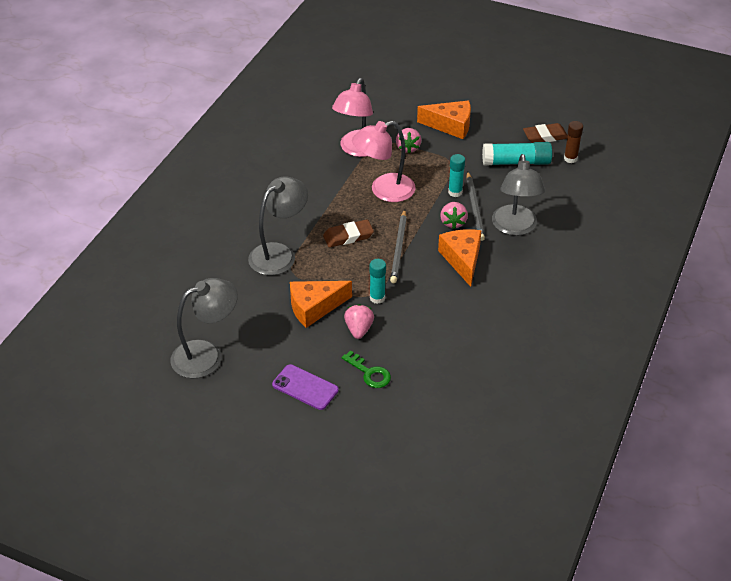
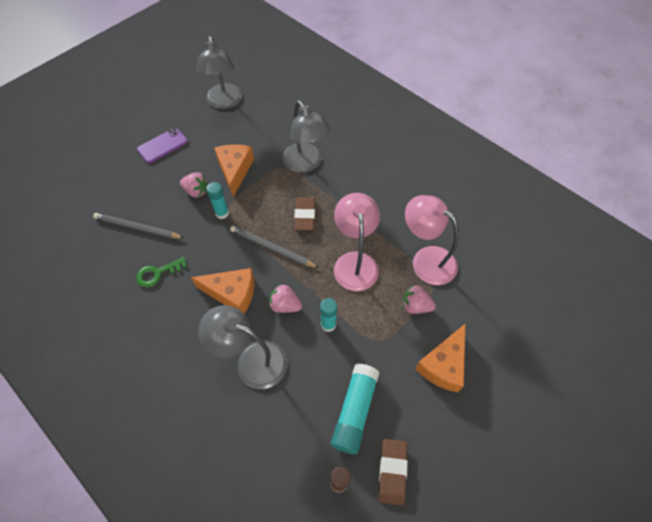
camera: 110 degrees right, 15 degrees up
green key [342,351,391,388] -> green key moved to [136,257,187,287]
grey pencil [466,171,485,241] -> grey pencil moved to [93,213,184,239]

